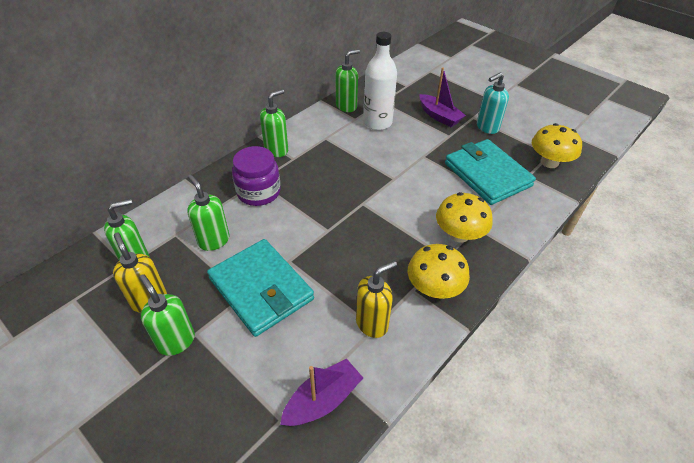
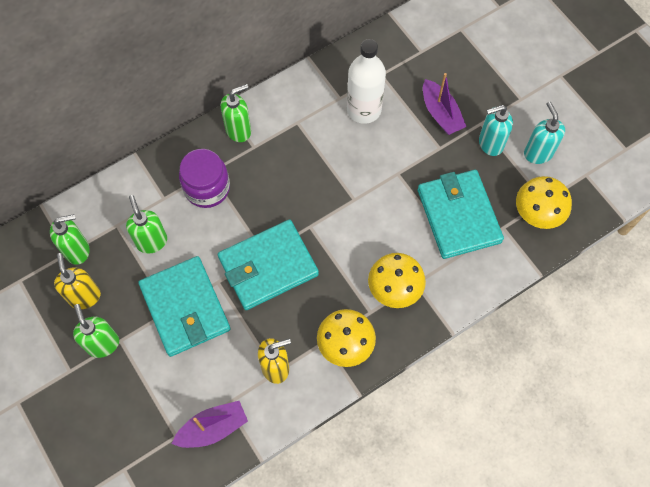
camera: 15 degrees right, 20 degrees up
green soap dispenser [336,49,360,112] -> none
none -> turquoise wallet [218,219,319,310]
none -> turquoise soap dispenser [524,102,565,164]

